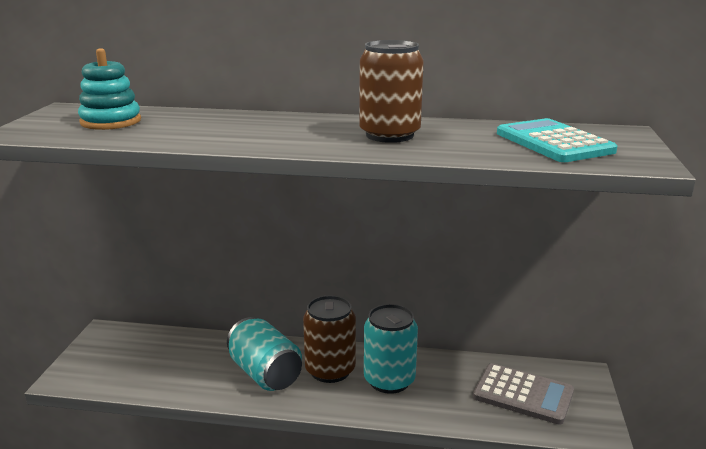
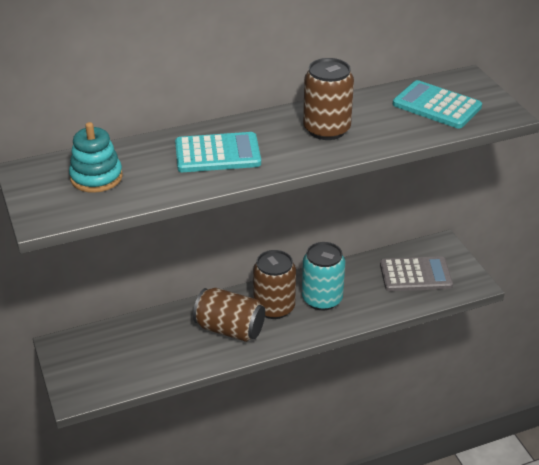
camera: 30 degrees left, 15 degrees up
turquoise can [227,317,302,391] -> brown can [193,288,265,342]
none -> turquoise calculator [175,132,261,172]

